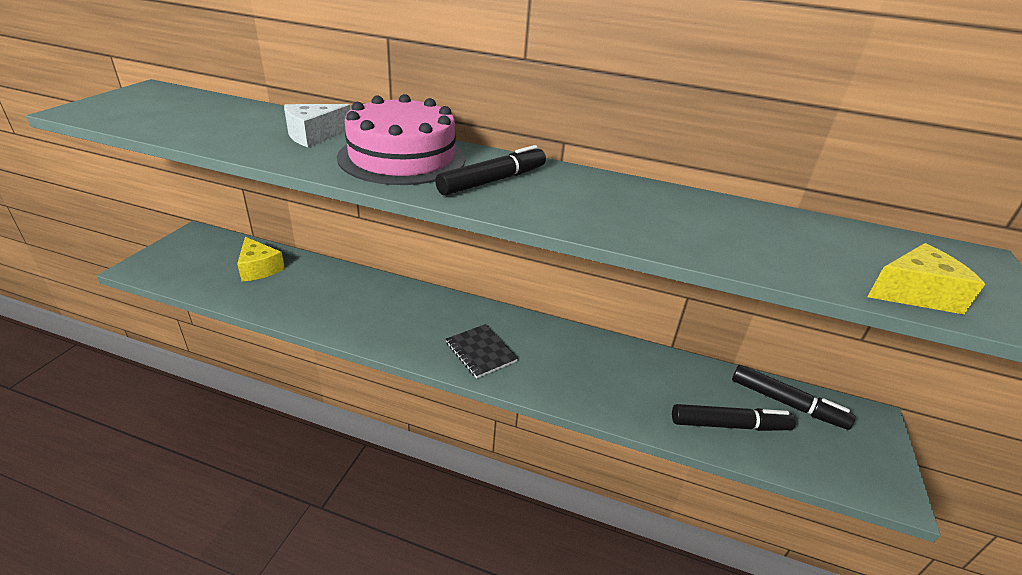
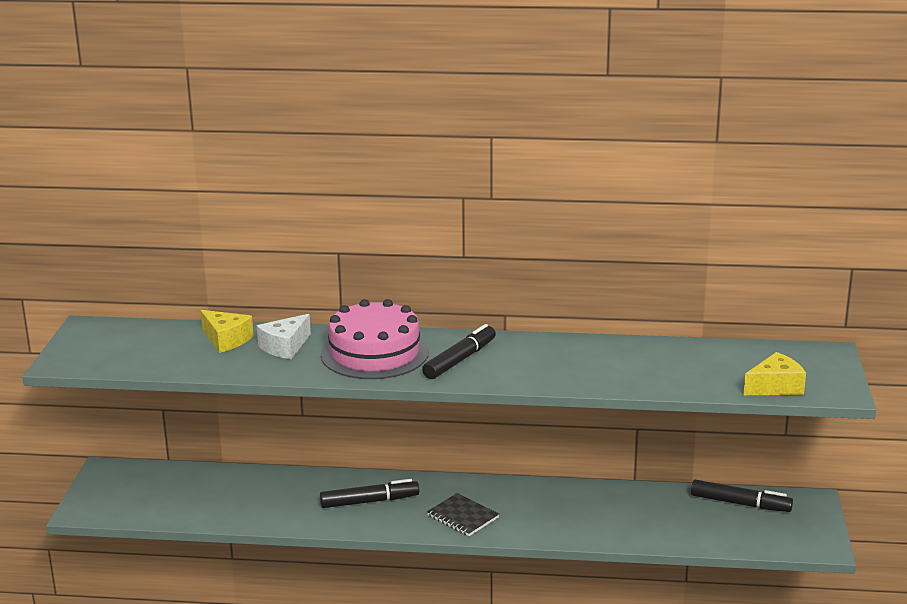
camera: 10 degrees left, 10 degrees down
yellow cheese [237,237,285,281] -> yellow cheese moved to [200,310,254,353]
black marker [672,404,796,431] -> black marker moved to [320,479,419,508]

